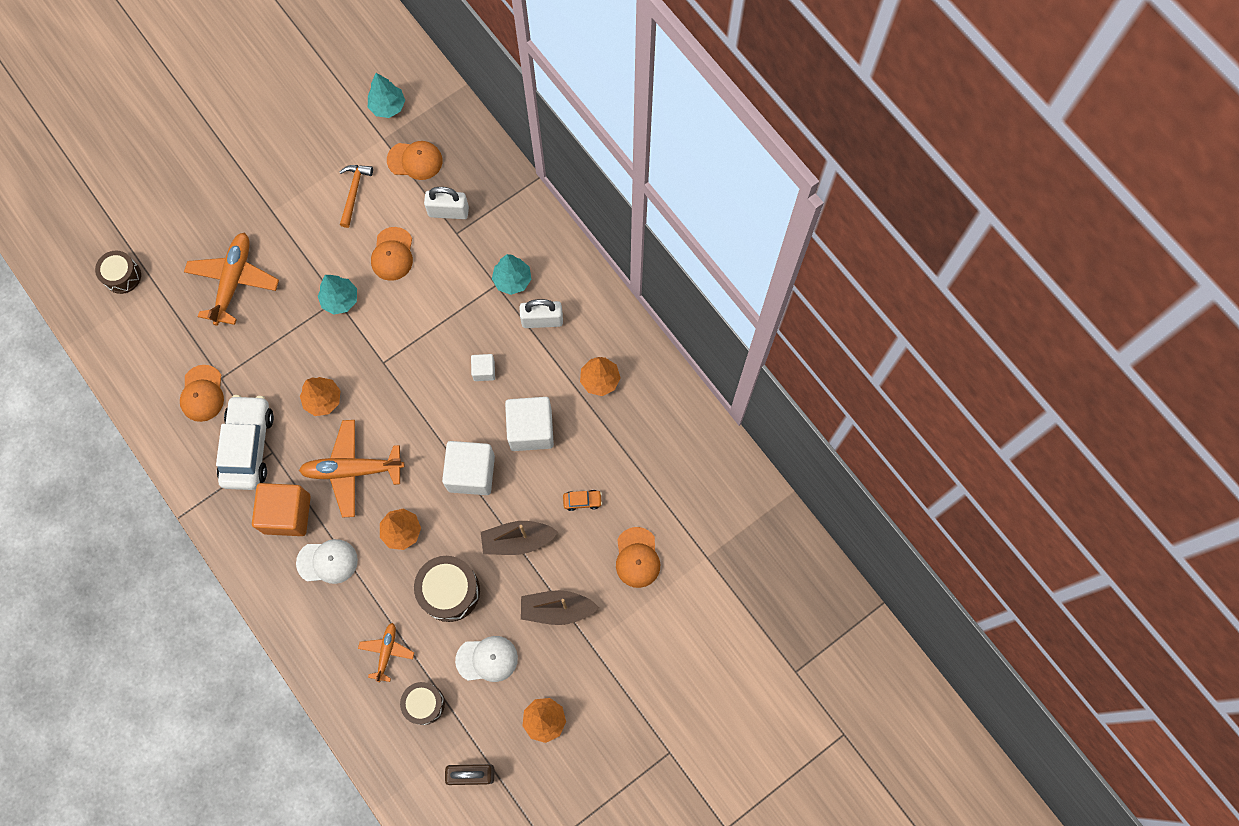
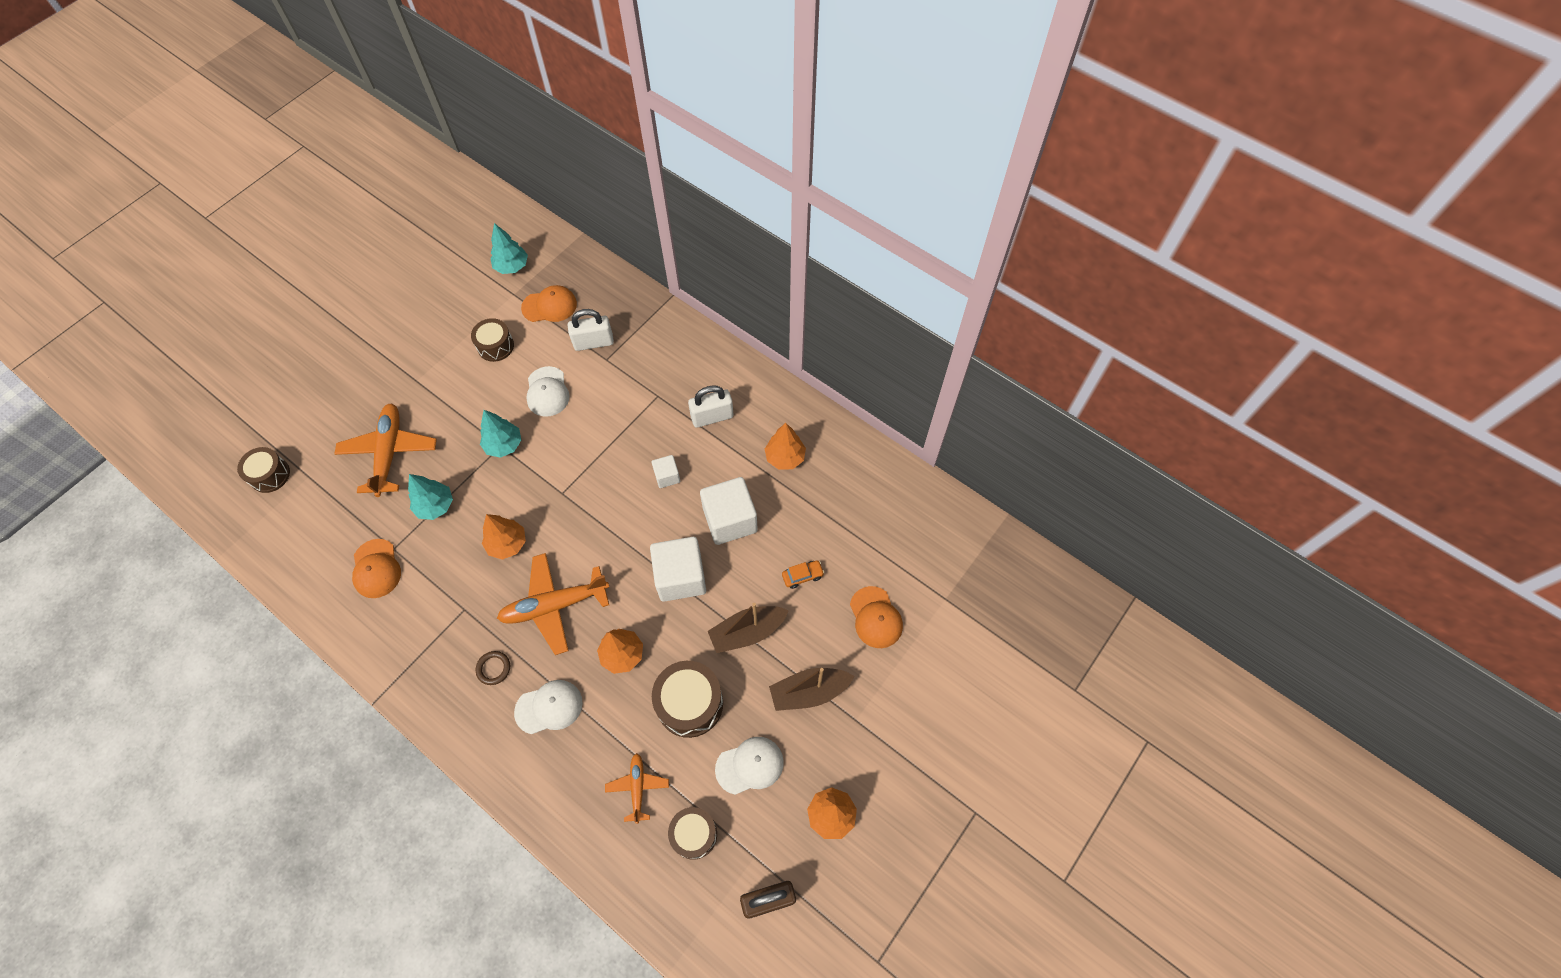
camera: 15 degrees left, 10 degrees down
white car [216,395,274,490] -> none
orange cube [252,483,311,536] -> brown ring [476,651,510,685]
orange hammer [340,165,373,228] -> brown drum [471,318,514,362]
orange cap [371,227,413,281] -> white cap [526,366,569,417]
turquoise tree [492,254,531,295] -> turquoise tree moved to [408,474,453,520]

